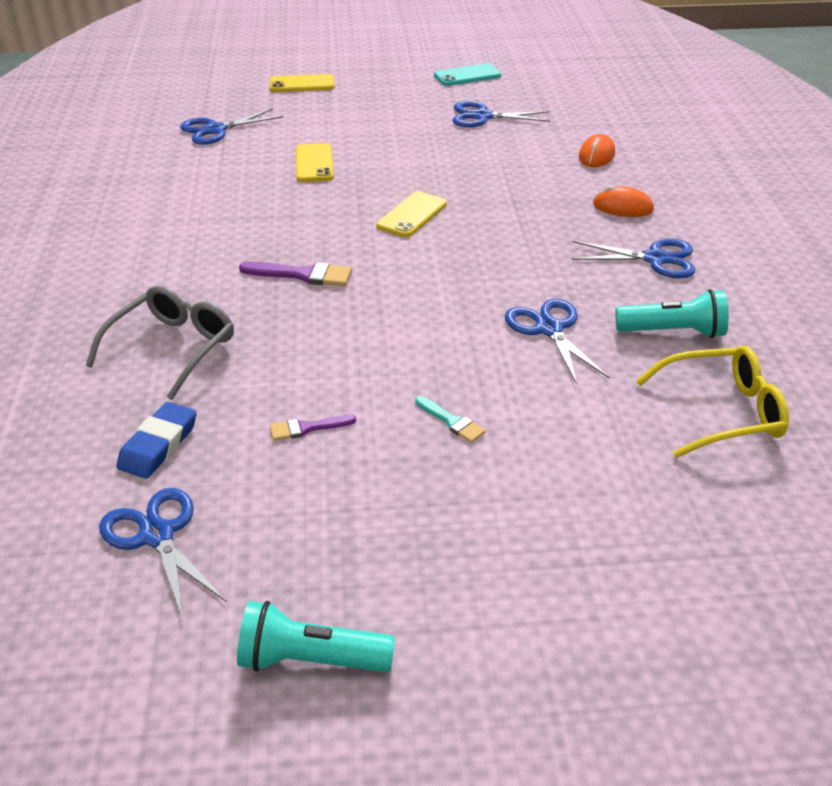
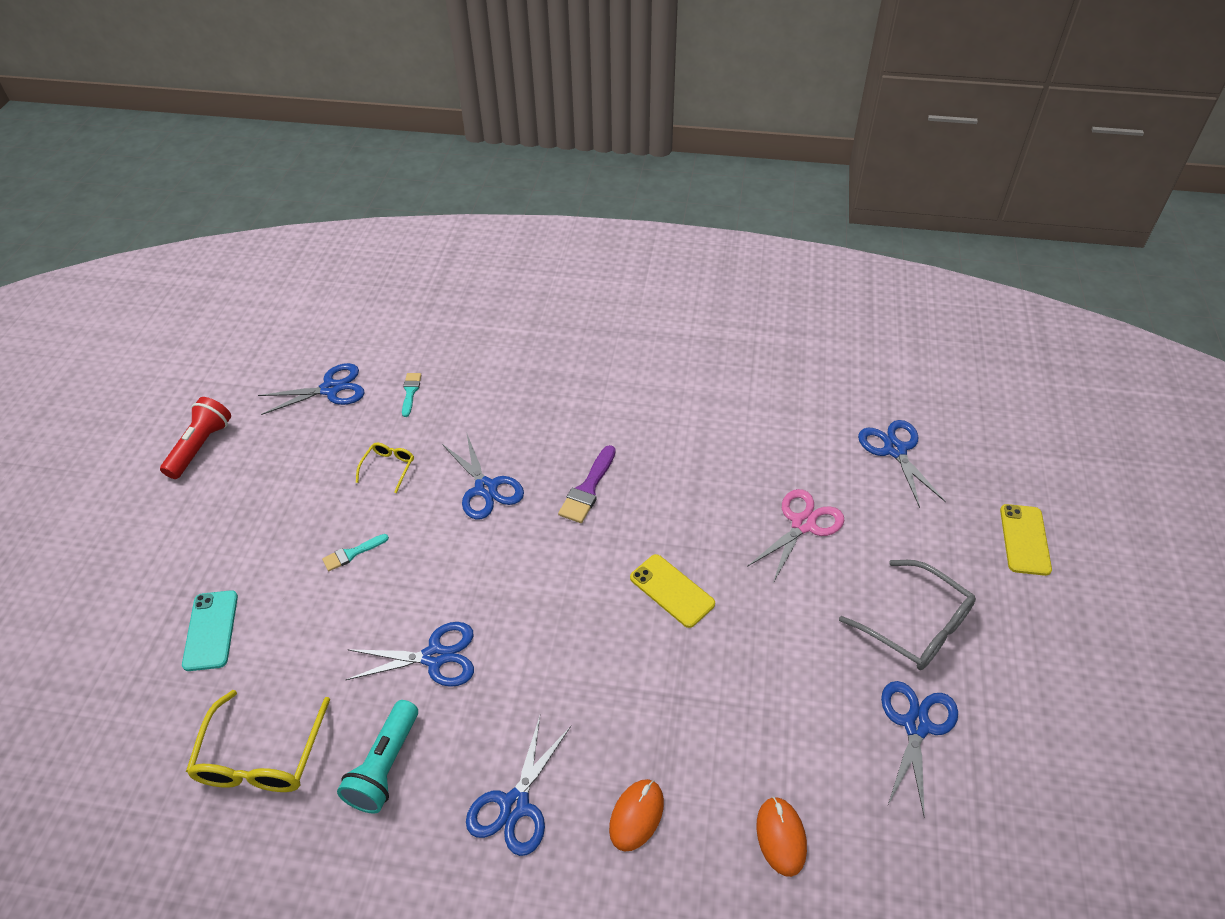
camera: 105 degrees right, 10 degrees up
grey glasses [86,286,234,400] -> grey glasses moved to [839,560,976,670]
blue eraser [116,402,197,479] -> turquoise brush [402,373,421,417]
turquoise flashlight [237,601,395,672] -> red flashlight [160,397,231,479]
purple brush [270,415,356,441] -> yellow glasses [356,443,414,493]
yellow phone [296,143,334,182] -> pink scissors [747,489,845,583]
turquoise phone [434,63,501,86] -> turquoise phone moved to [182,590,238,671]
orange mouse [579,134,615,167] -> orange mouse turned 45 degrees clockwise [757,797,807,877]
none -> blue scissors [442,434,524,520]

